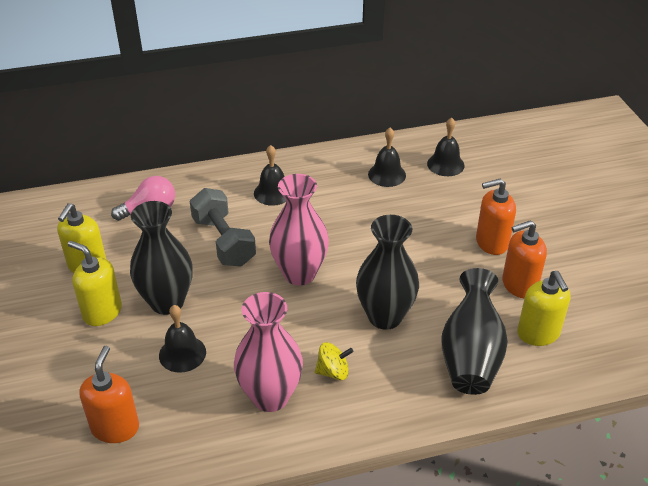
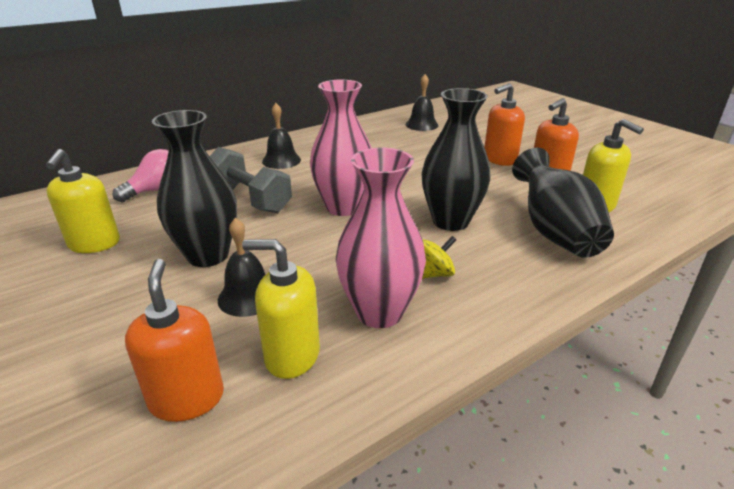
camera: 20 degrees left, 10 degrees down
yellow soap dispenser [68,241,122,326] -> yellow soap dispenser moved to [242,239,320,379]
black bell [368,128,406,187] -> none

